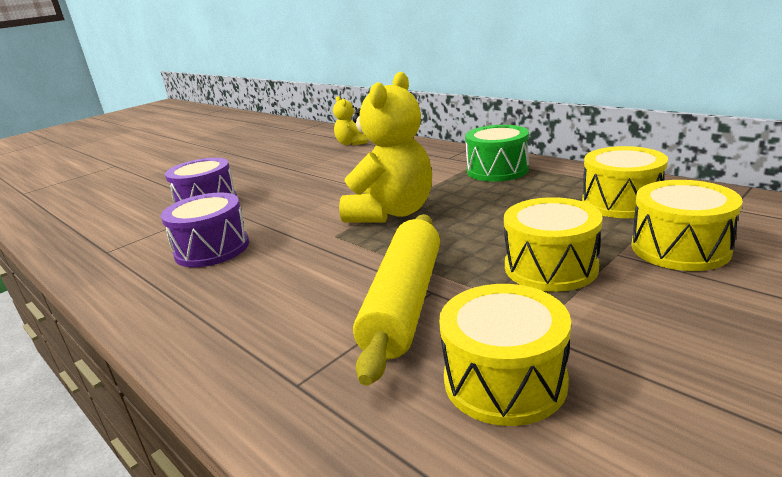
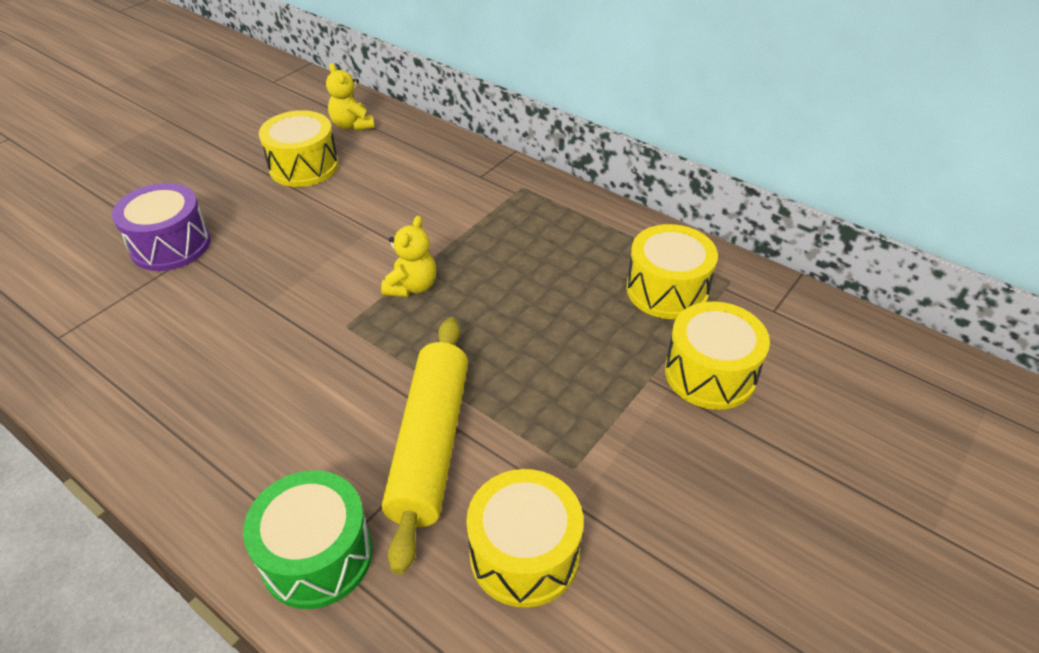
camera: 10 degrees left, 20 degrees up
purple drum [161,193,249,267] -> none
yellow teddy bear [339,72,432,222] -> yellow teddy bear [381,216,436,297], size x0.51
green drum [465,125,529,182] -> green drum moved to [243,470,373,609]
yellow drum [504,197,603,292] -> yellow drum moved to [259,110,339,187]

